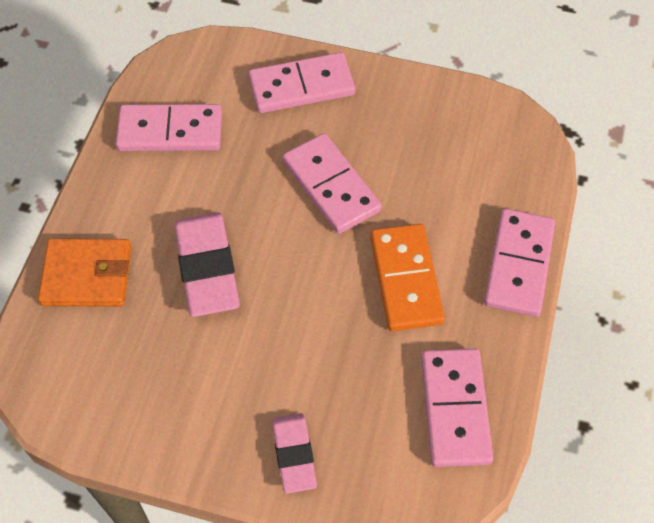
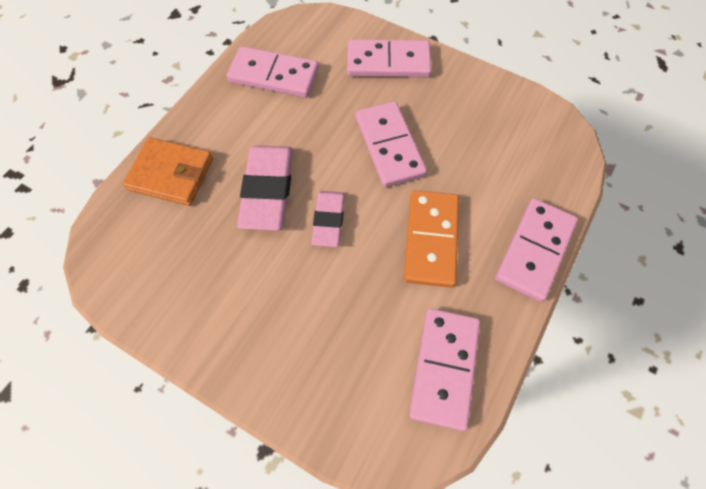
camera: 15 degrees right, 5 degrees up
pink eraser [272,413,317,494] -> pink eraser moved to [311,191,345,247]

